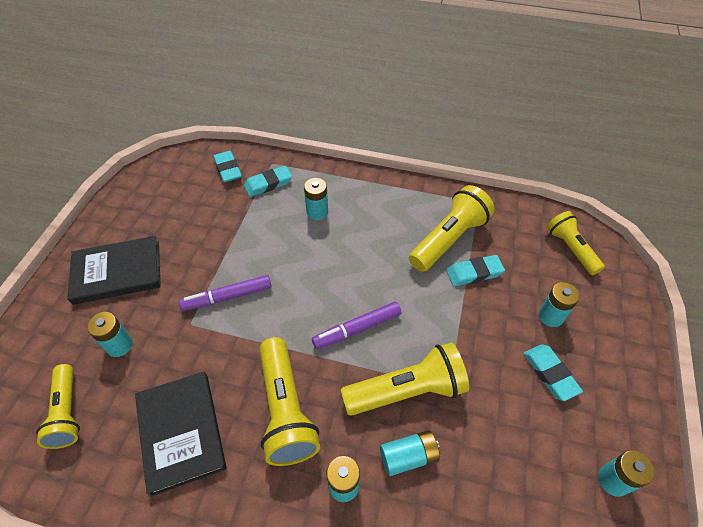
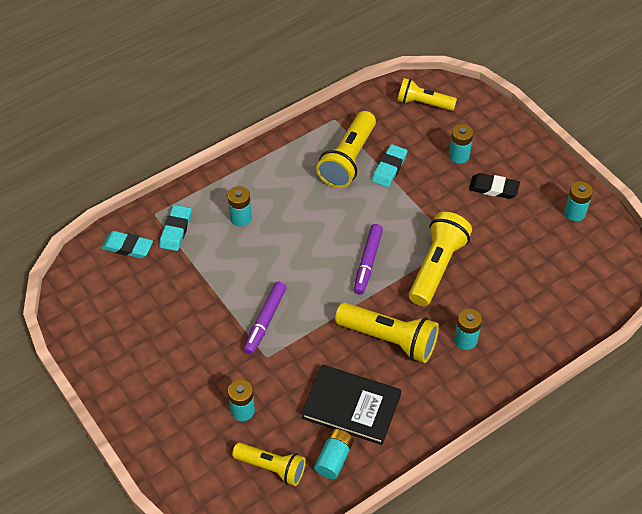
camera: 50 degrees left, 0 degrees up
black book [67,236,161,305] -> none
turquoise battery [380,430,440,476] -> turquoise battery moved to [314,429,354,479]
yellow flashlight [409,185,495,272] -> yellow flashlight turned 150 degrees counterclockwise [316,111,376,188]
turquoise eraser [524,344,583,401] -> black eraser [469,173,520,199]

